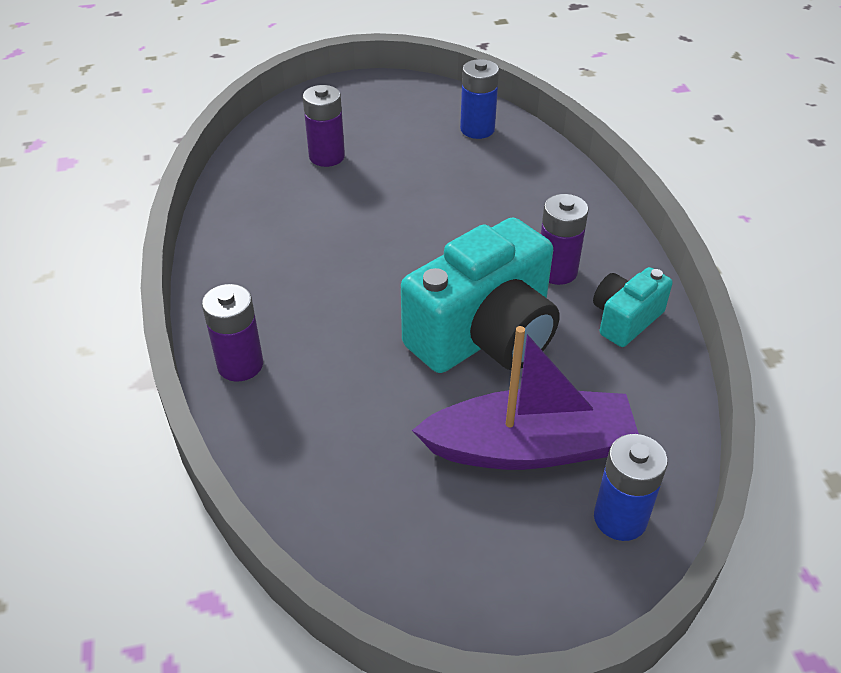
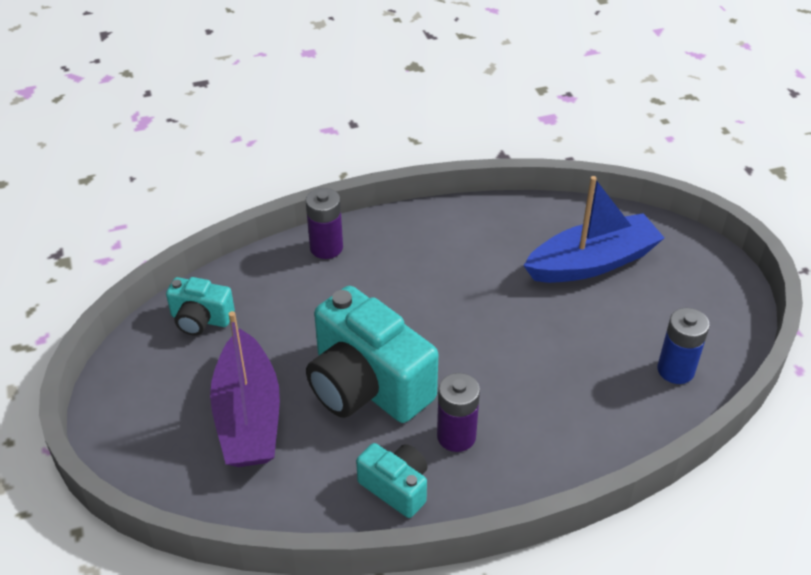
camera: 85 degrees right, 0 degrees up
purple battery [303,85,345,167] -> blue boat [523,176,664,283]
blue battery [594,434,668,541] -> none
none -> turquoise camera [166,277,235,336]

